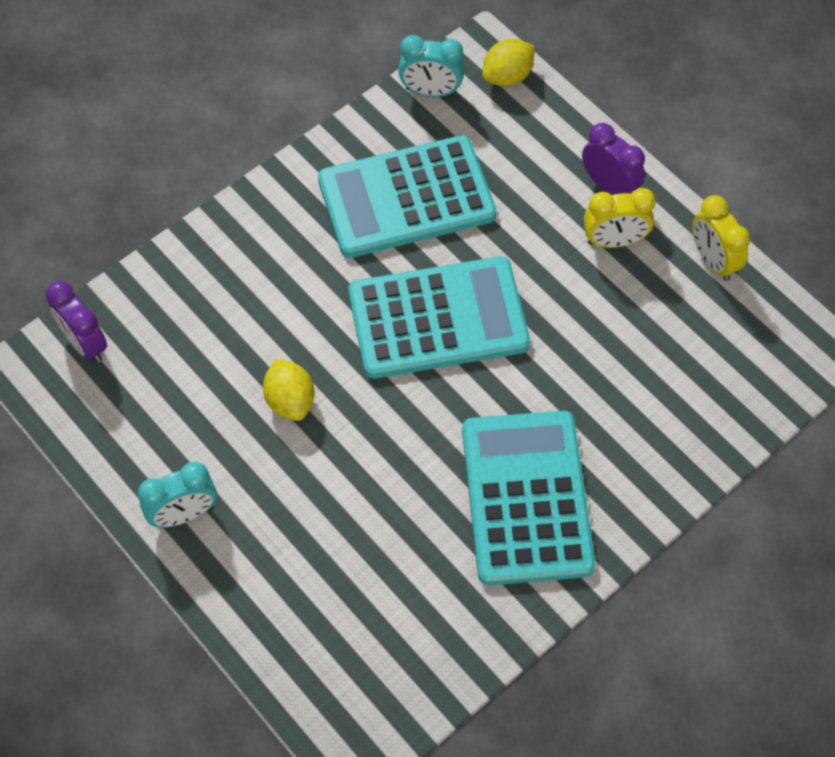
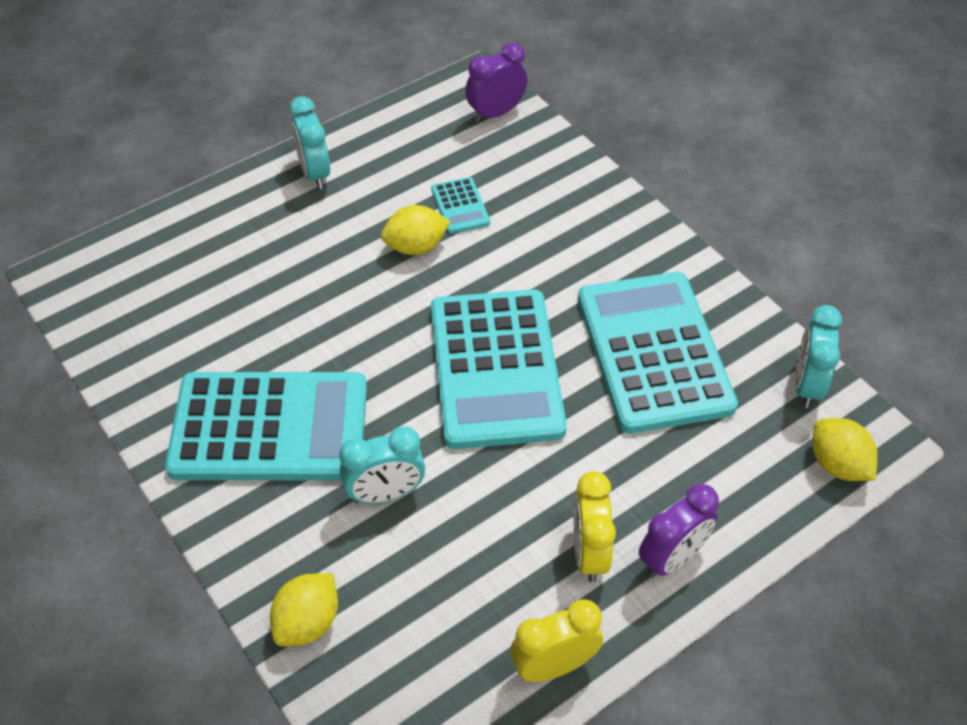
camera: 95 degrees right, 10 degrees down
none -> yellow lemon [270,573,338,647]
none -> turquoise clock [339,426,425,504]
none -> turquoise calculator [431,177,490,234]

